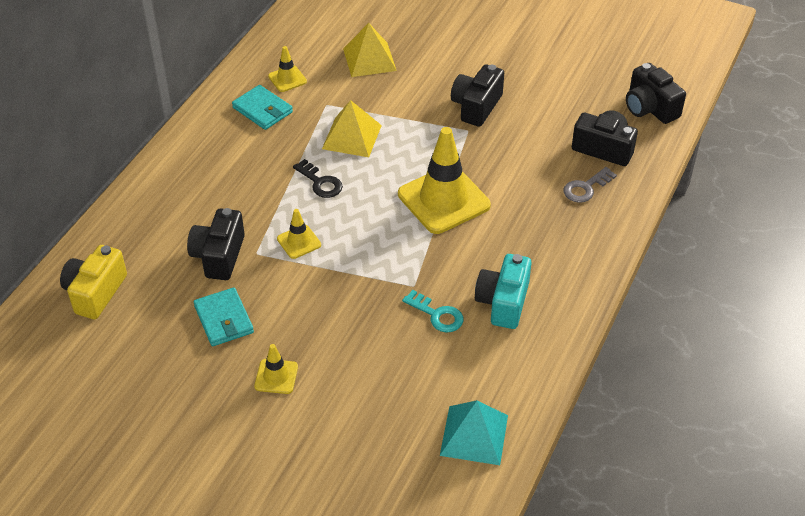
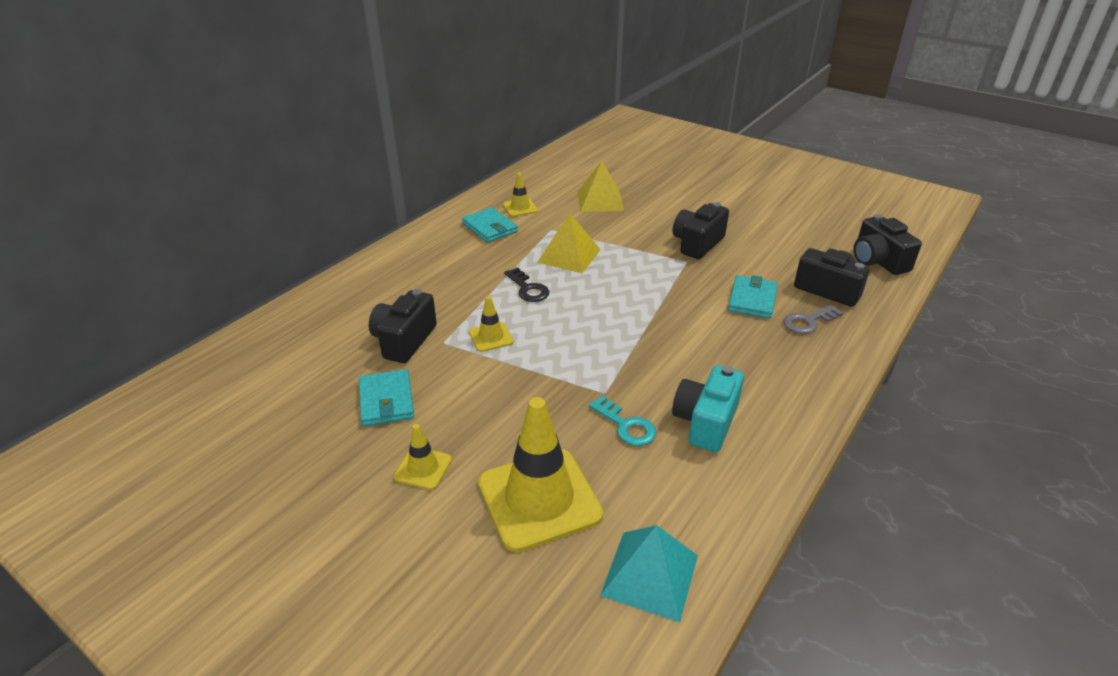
camera: 10 degrees right, 10 degrees down
yellow camera [60,245,127,319] -> none
yellow traffic cone [398,127,491,234] -> yellow traffic cone moved to [478,397,603,552]
none -> turquoise wallet [728,275,777,319]

